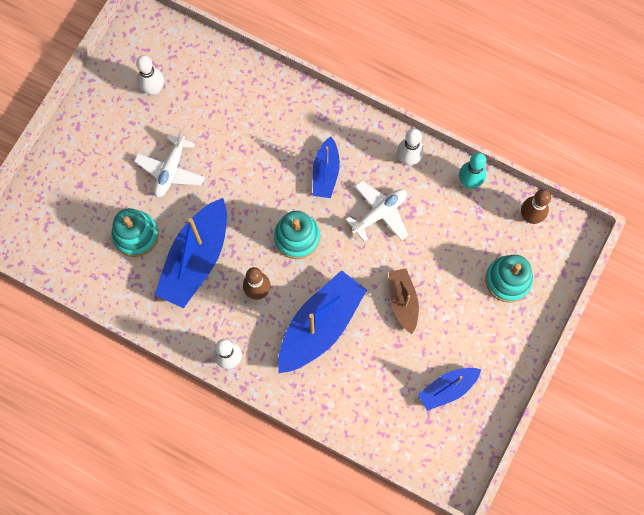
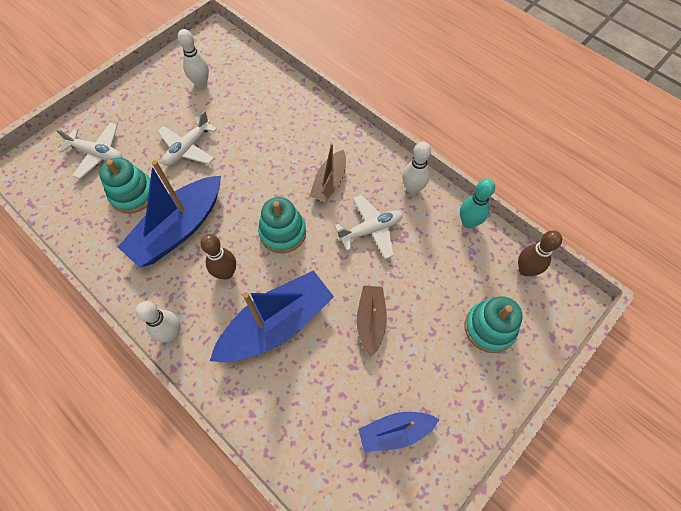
camera: 15 degrees right, 10 degrees down
blue boat [313,136,340,198] -> brown boat [310,143,346,202]
none -> white plane [56,123,122,179]

